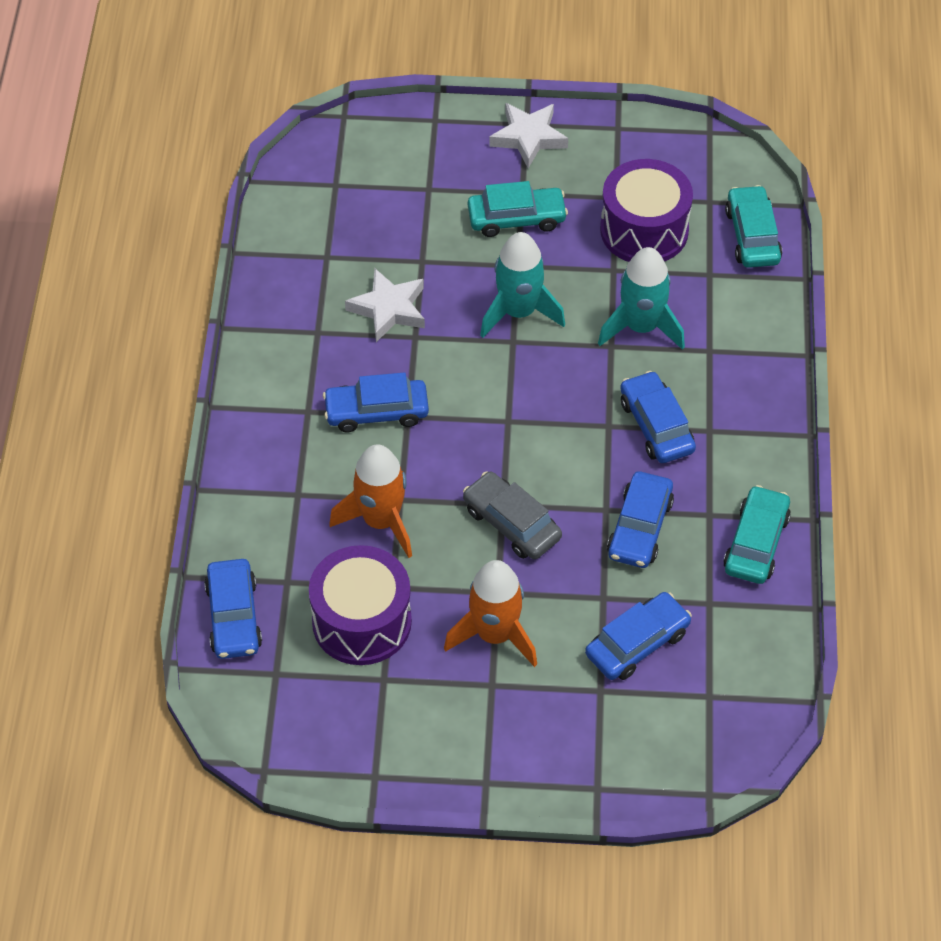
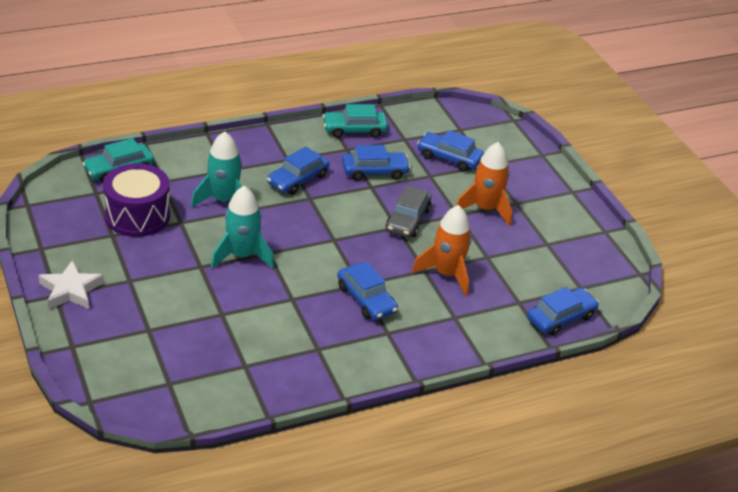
camera: 120 degrees left, 15 degrees down
purple drum [309,545,412,665] -> none
white star [345,269,425,342] -> none
turquoise car [468,181,568,237] -> none

